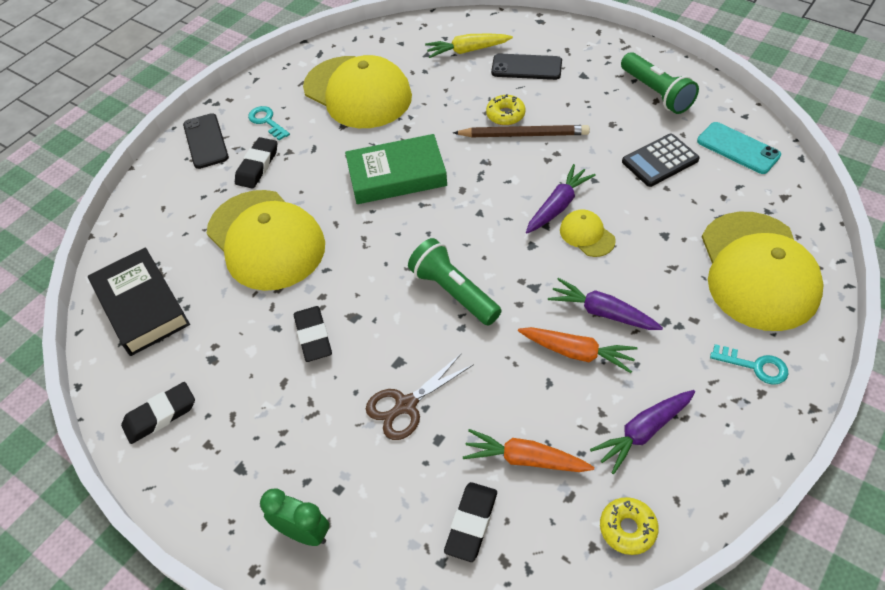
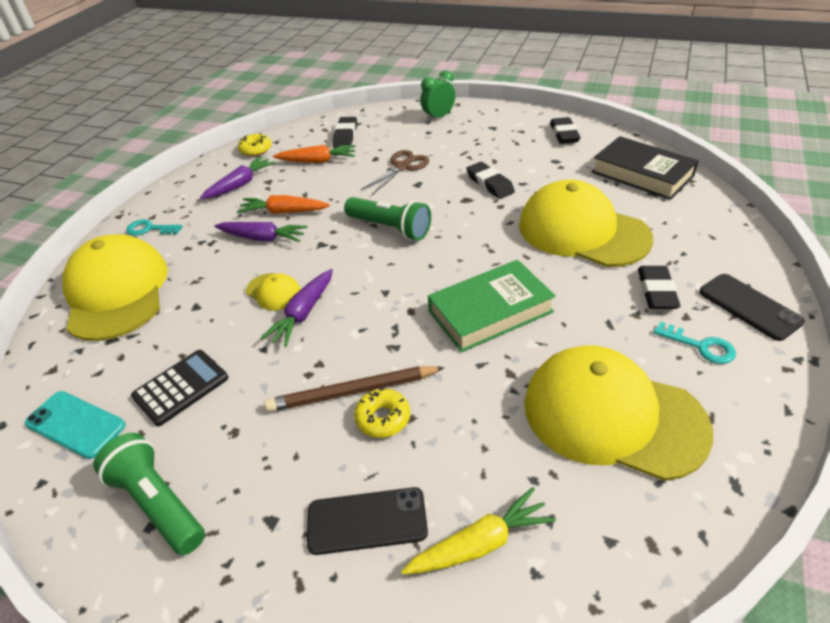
camera: 165 degrees right, 10 degrees down
black eraser [121,382,195,444] -> black eraser turned 45 degrees counterclockwise [550,117,581,144]
green clock [260,488,329,546] -> green clock turned 135 degrees clockwise [420,70,456,122]

